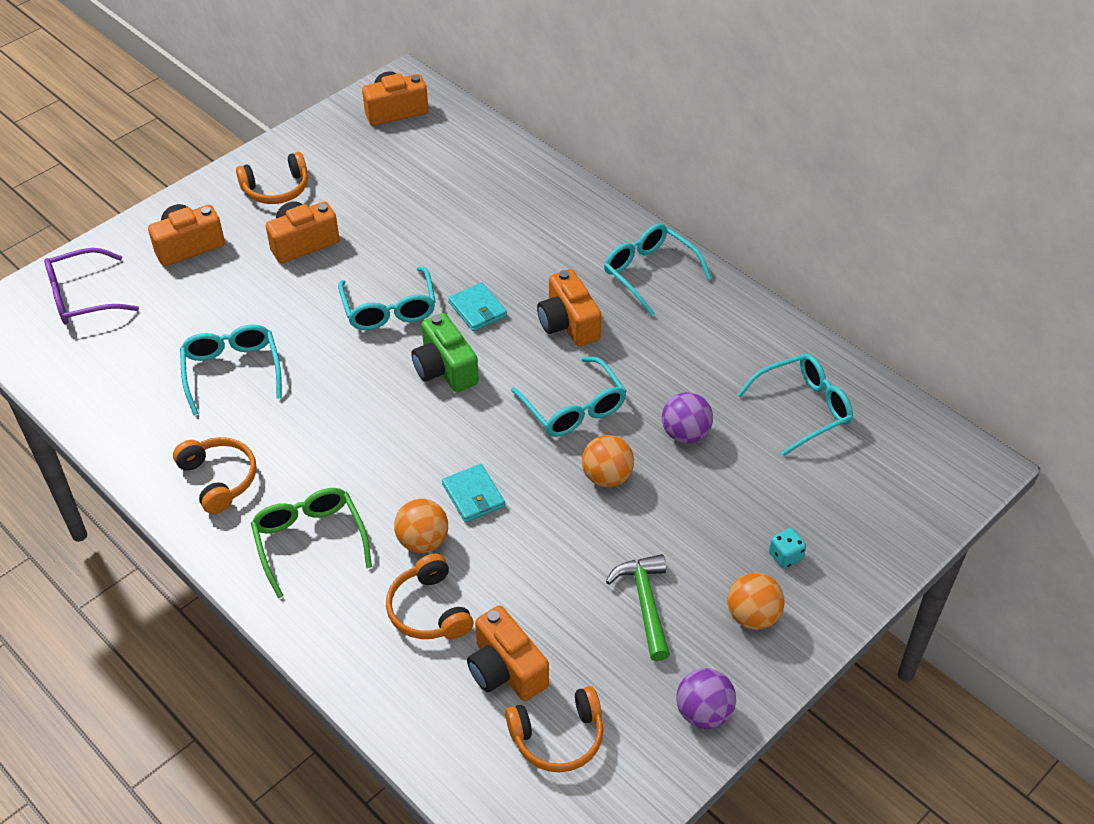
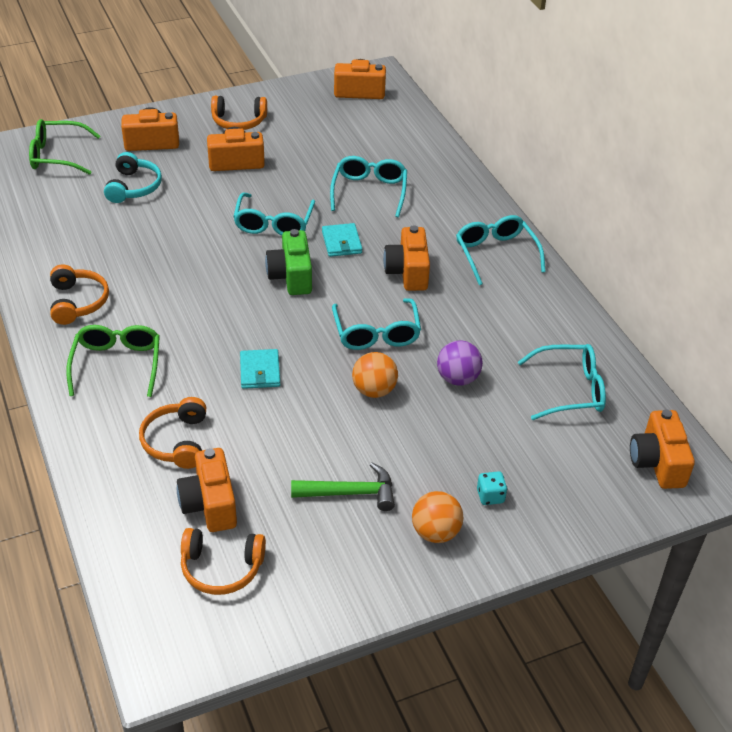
camera: 20 degrees right, 5 degrees down
purple glasses [44,248,139,324] -> green glasses [29,119,100,175]
turquoise glasses [180,324,282,415] -> turquoise glasses moved to [330,156,407,217]
orange ball [394,498,448,553] -> none
green hammer [606,554,670,661] -> green hammer turned 75 degrees clockwise [291,462,395,511]
purple ball [676,668,736,729] -> none
none -> turquoise headphones [104,152,162,203]
none -> orange camera [630,409,695,489]

